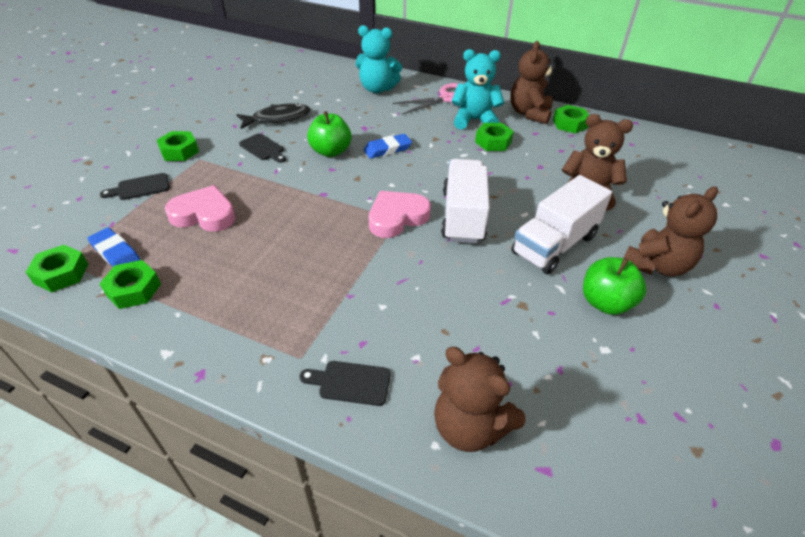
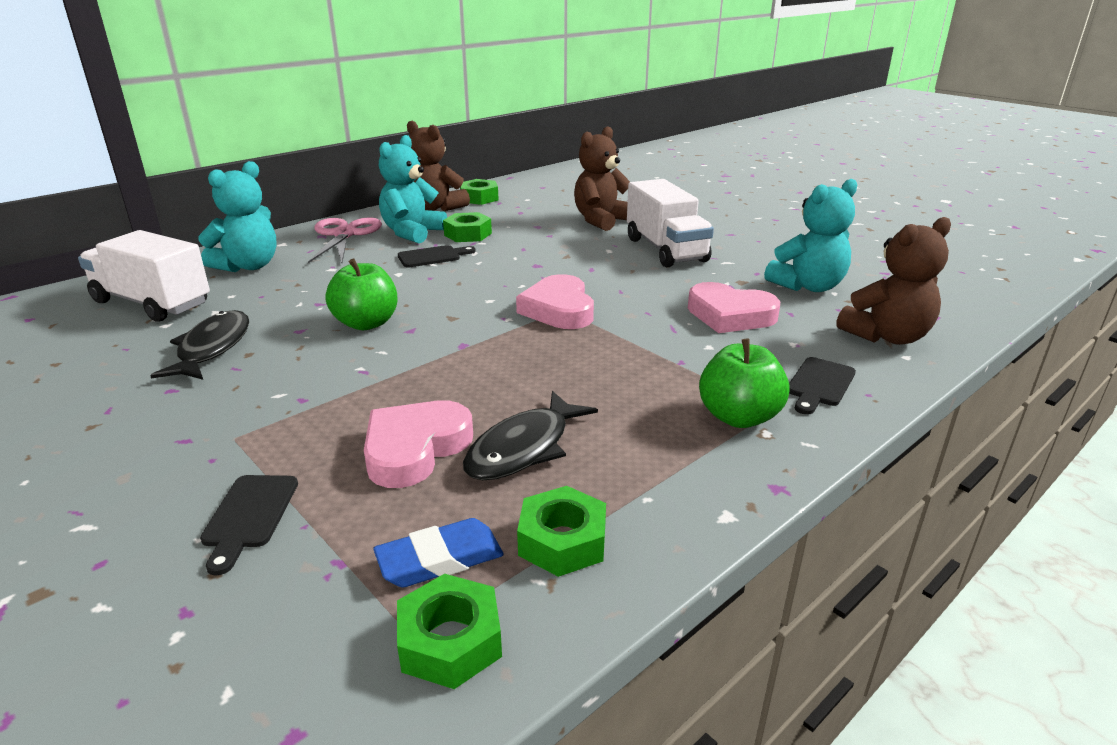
camera: 65 degrees left, 15 degrees down
green nut [157,131,199,161] -> none
black cutting board [239,133,286,163] -> black cutting board moved to [398,245,476,267]
blue eraser [364,134,412,159] -> none
white truck [441,159,490,243] -> white truck moved to [78,230,210,322]
green apple [583,257,646,315] -> green apple moved to [699,339,789,428]
brown teddy bear [624,186,718,277] -> none
none -> black fish [463,391,598,480]
none -> pink heart [688,282,780,333]
none -> turquoise teddy bear [764,179,857,292]

